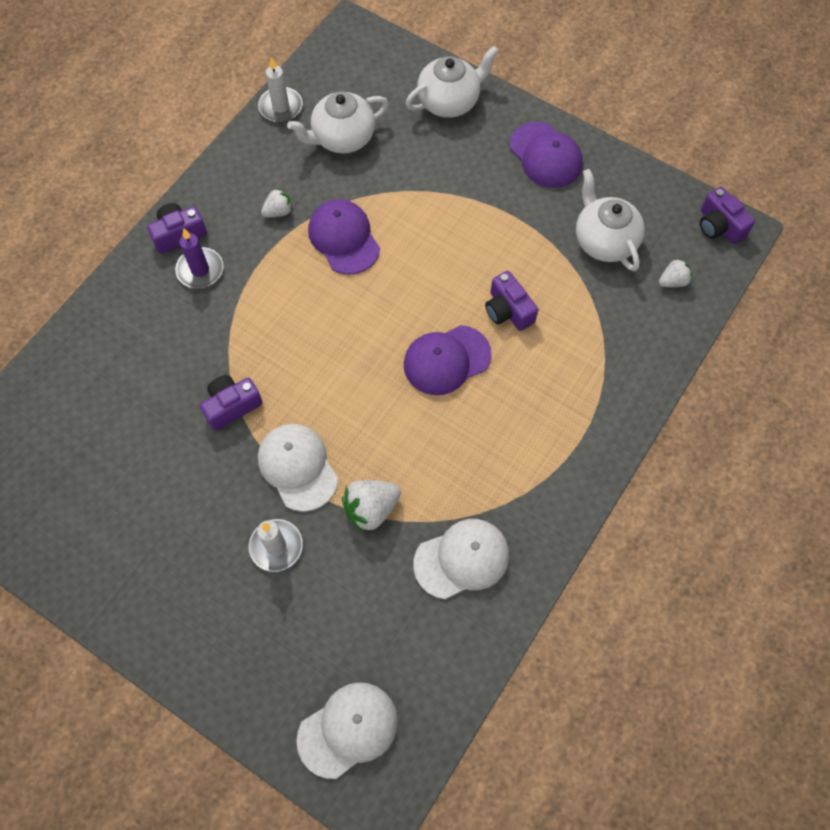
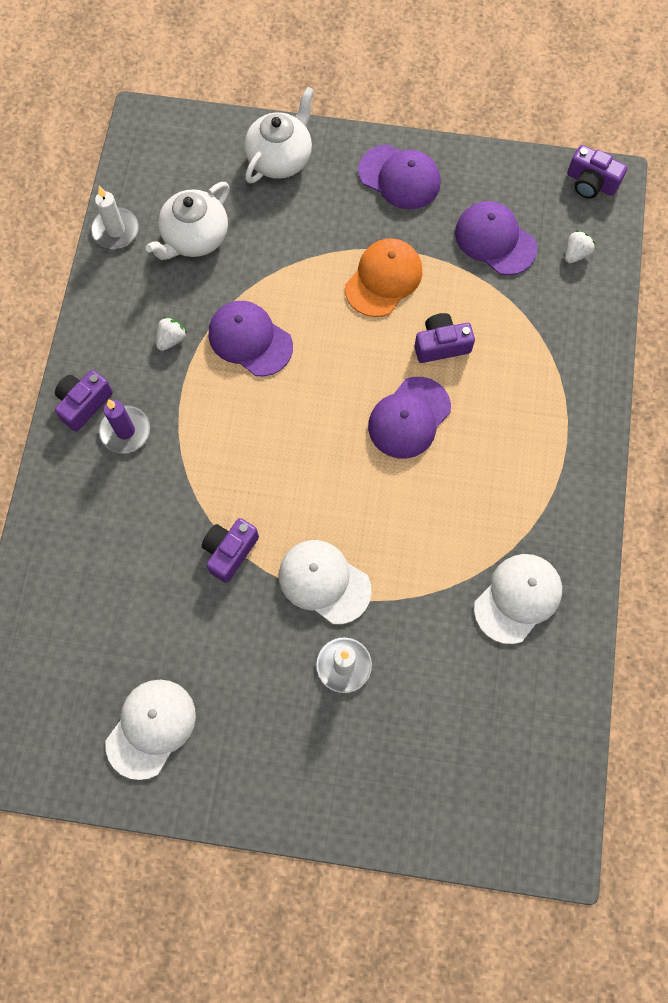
camera: 25 degrees left, 5 degrees up
white cap [296,682,398,779] -> white cap moved to [105,680,196,780]
white strawberry [342,480,401,533] -> none
purple camera [485,271,538,331] -> purple camera turned 135 degrees clockwise [415,313,475,363]
white teapot [576,169,645,271] -> purple cap [455,201,537,275]
none -> orange cap [345,238,422,317]

